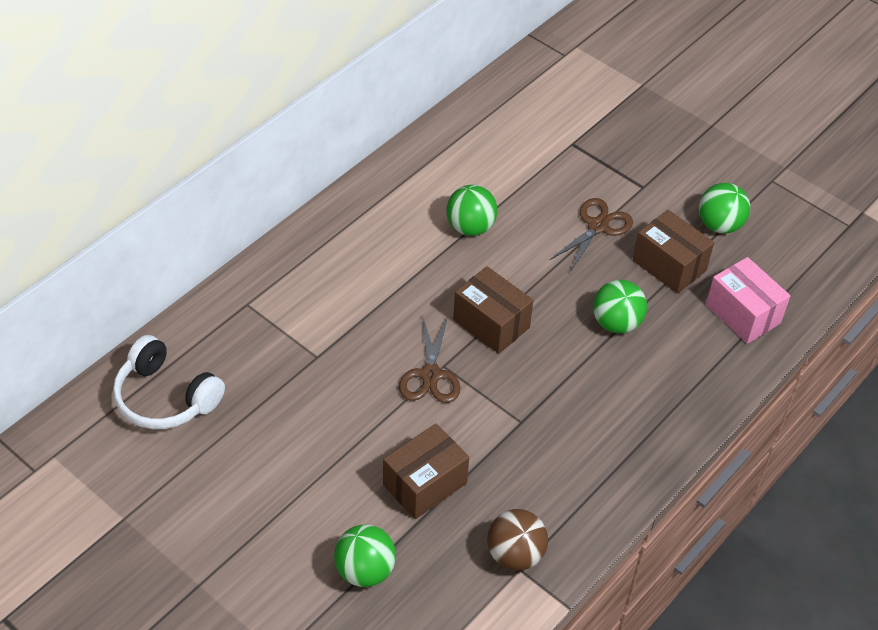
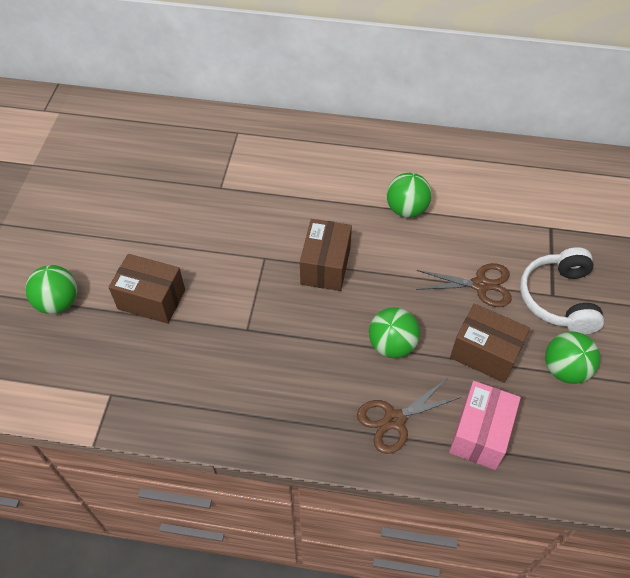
camera: 60 degrees right, 5 degrees up
white headphones [113,335,225,429] -> white headphones moved to [520,247,604,334]
brown scissors [399,316,460,403] -> brown scissors moved to [357,379,461,454]
brown ball [487,509,548,571] -> none
brown box [633,210,714,294] -> brown box turned 75 degrees counterclockwise [450,304,530,383]

